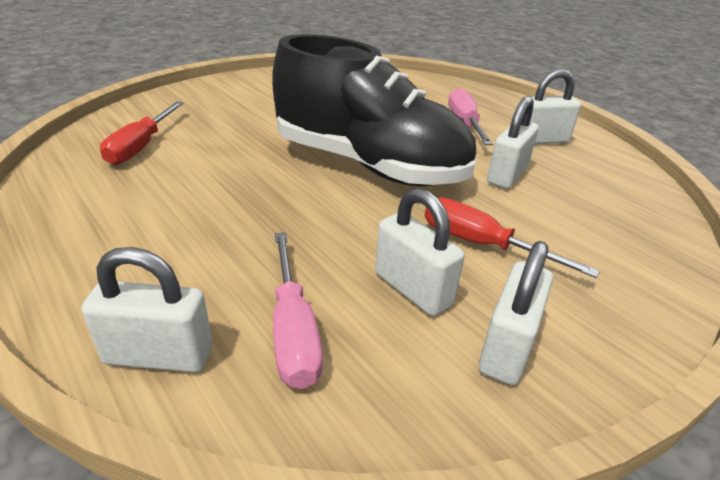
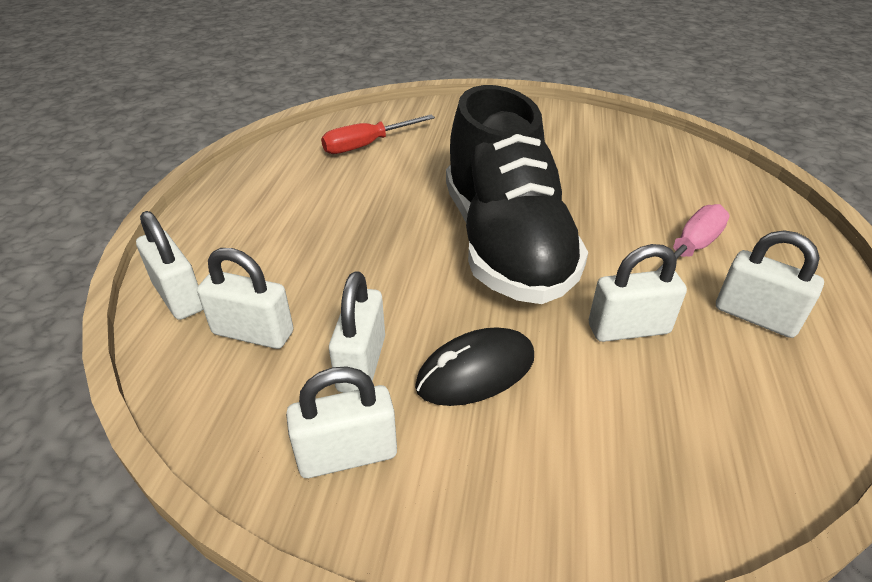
camera: 50 degrees right, 5 degrees up
pink screwdriver [273,232,323,389] -> white padlock [197,248,294,349]
red screwdriver [425,197,600,278] -> black mouse [415,327,534,406]

